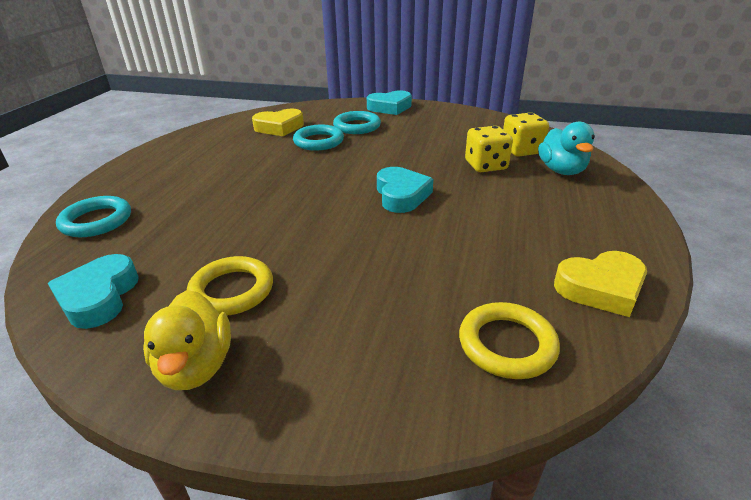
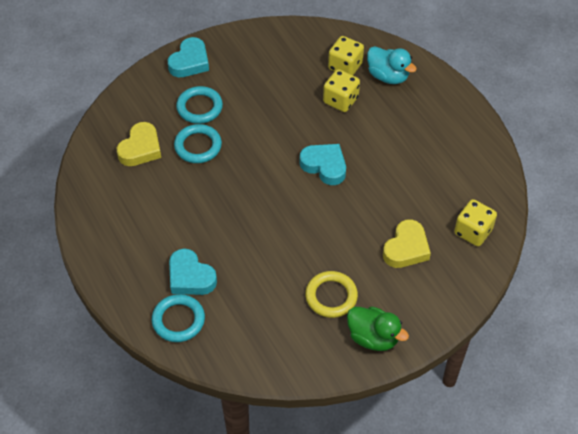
camera: 45 degrees left, 20 degrees up
turquoise heart [48,254,139,329] -> turquoise heart moved to [169,249,217,295]
yellow duck [143,290,231,390] -> green duck [347,307,409,351]
yellow ring [459,302,560,379] -> yellow dice [454,199,497,246]
yellow heart [554,251,647,317] -> yellow heart moved to [383,220,431,268]

